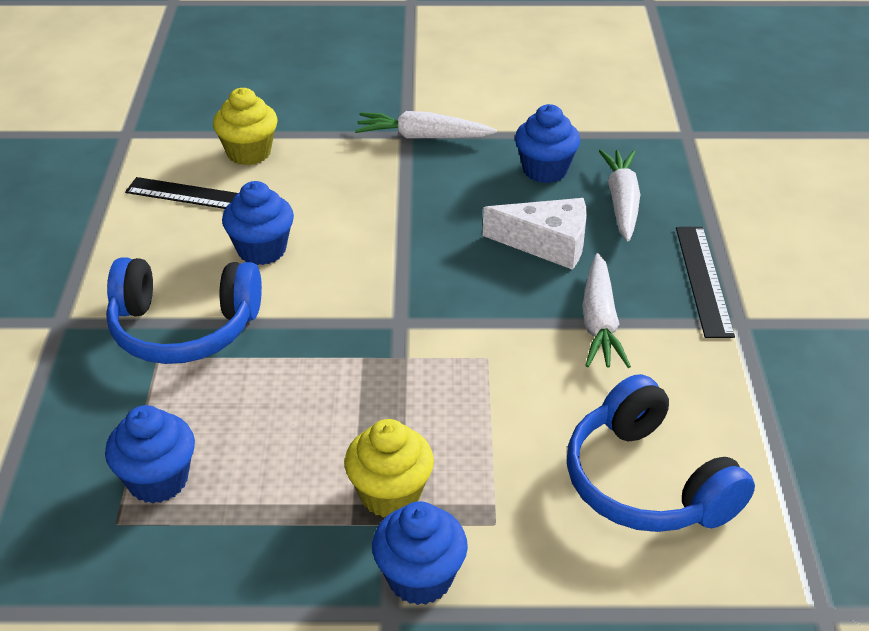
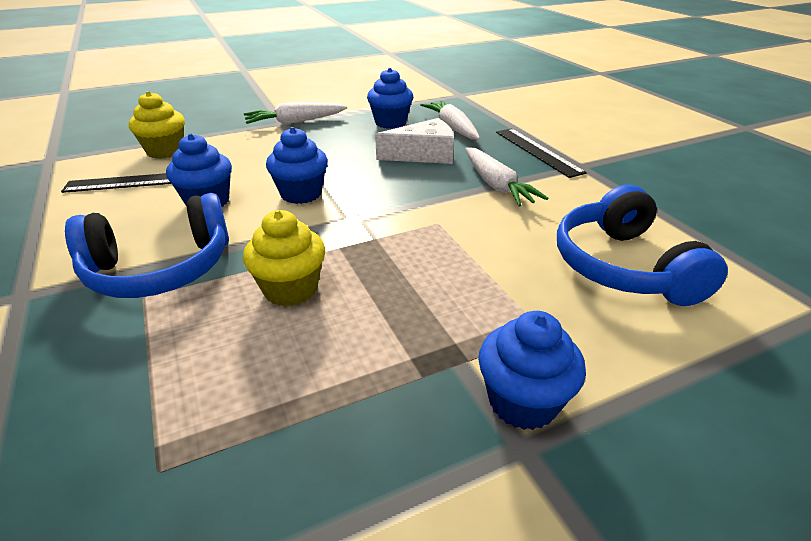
camera: 25 degrees left, 5 degrees down
blue cupcake [105,405,195,504] -> blue cupcake moved to [266,127,328,204]
yellow cupcake [344,419,434,517] -> yellow cupcake moved to [243,210,325,307]
blue headphones [567,374,755,532] -> blue headphones turned 45 degrees clockwise [557,185,728,306]

